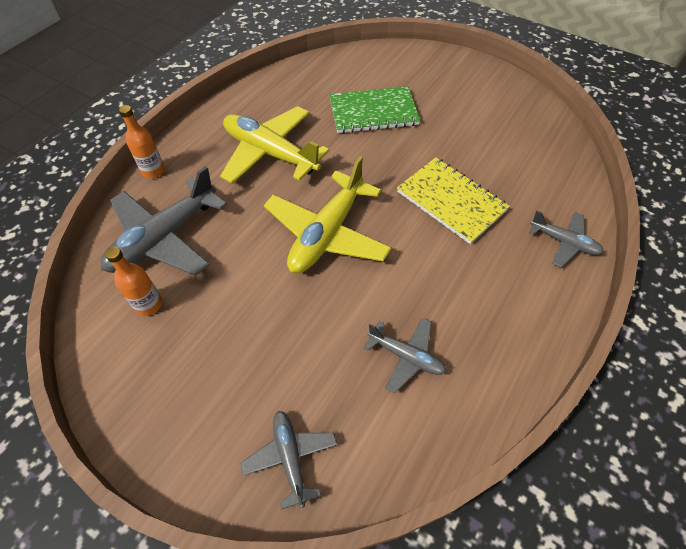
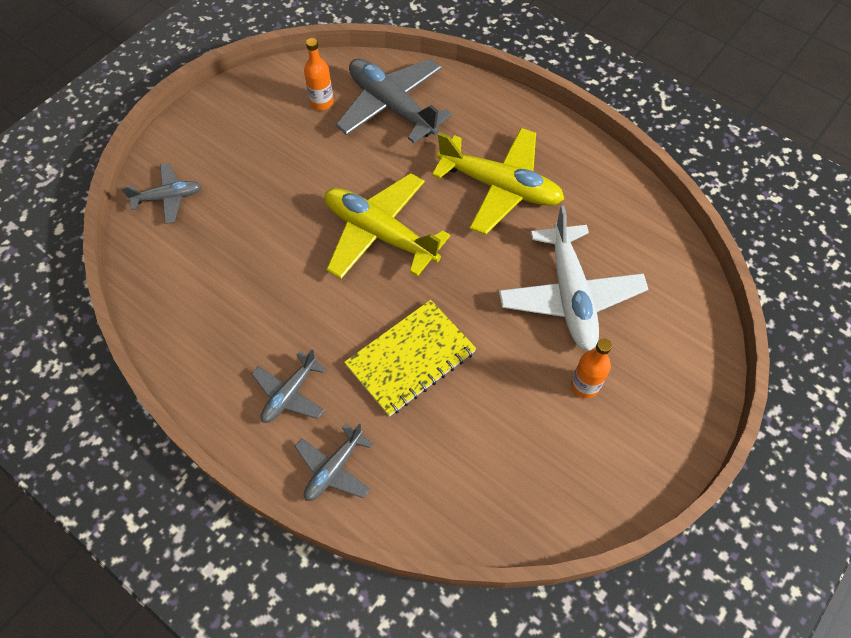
camera: 95 degrees right, 5 degrees up
orange bottle [119,105,165,178] -> orange bottle moved to [571,339,612,399]
yellow plane [220,106,330,184] -> yellow plane turned 75 degrees clockwise [432,128,564,235]
green notebook [329,86,420,133] -> white plane [499,205,648,351]
grey plane [364,318,447,393] -> grey plane moved to [252,349,326,423]

